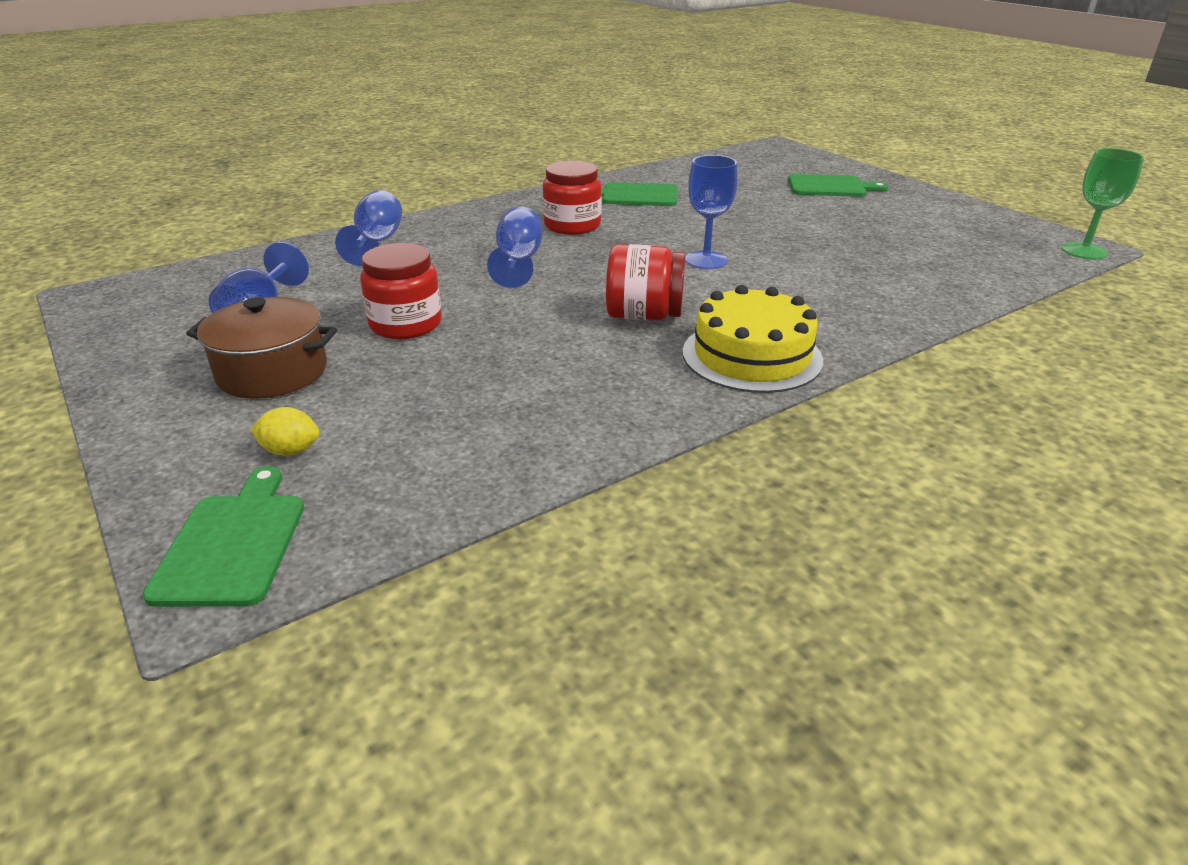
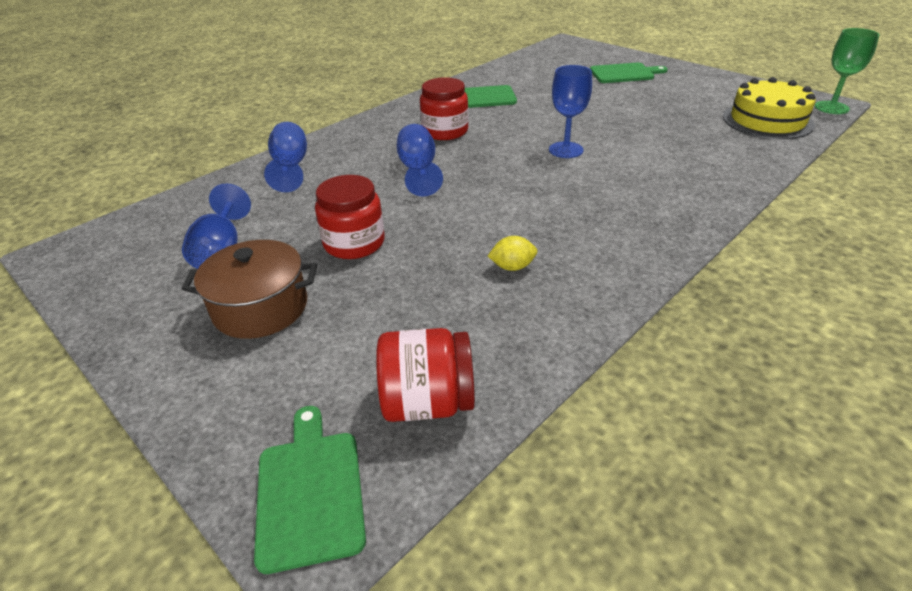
camera: 10 degrees left, 5 degrees up
yellow lemon [250,407,320,456] -> yellow lemon moved to [488,236,537,271]
red jar [606,244,685,321] -> red jar moved to [376,328,475,422]
yellow cake [682,285,823,393] -> yellow cake moved to [723,77,816,139]

